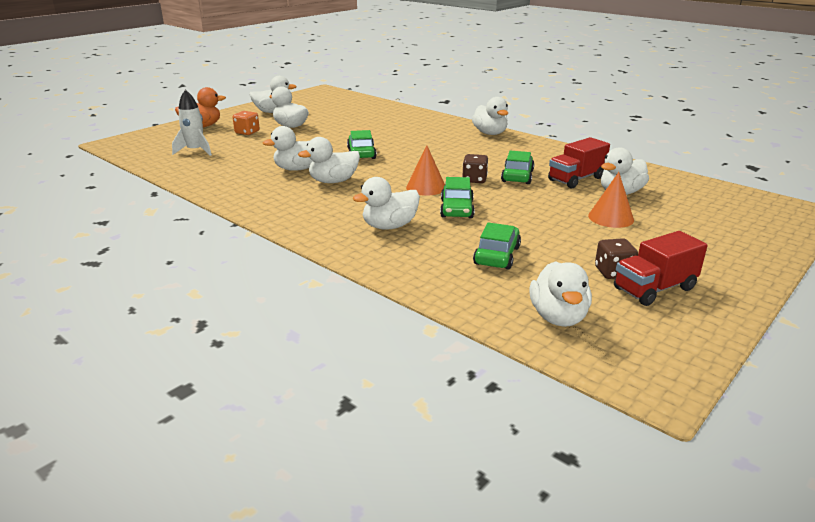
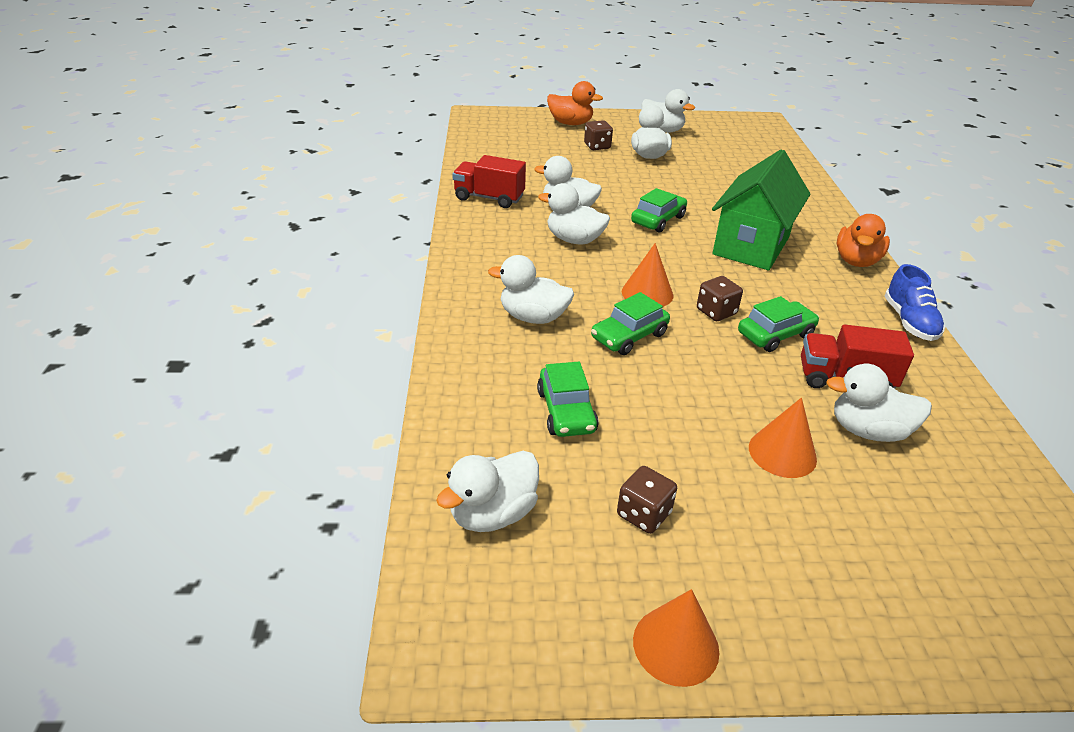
camera: 45 degrees right, 10 degrees up
white rocket [172,89,212,156] -> none
orange dice [232,111,260,135] -> brown dice [584,120,613,150]
white duck [472,97,508,135] -> orange duck [836,214,890,267]
green car [473,222,521,270] -> green car turned 105 degrees clockwise [537,362,599,437]
red truck [614,231,707,306] -> red truck moved to [452,155,526,208]
none -> orange cone [633,589,719,687]
none -> green house [712,149,811,270]
none -> blue shoe [884,264,945,341]

